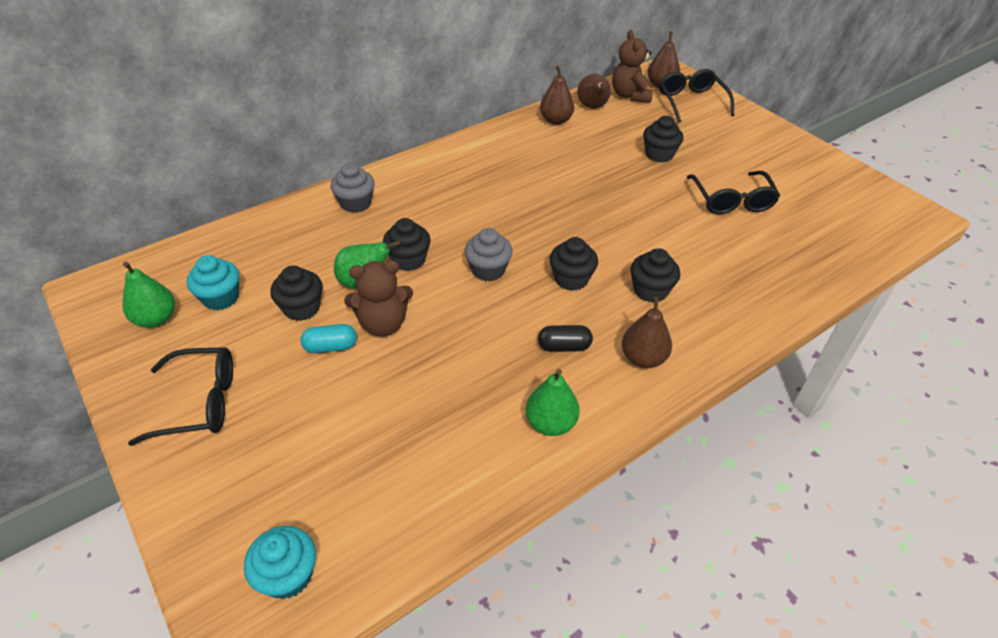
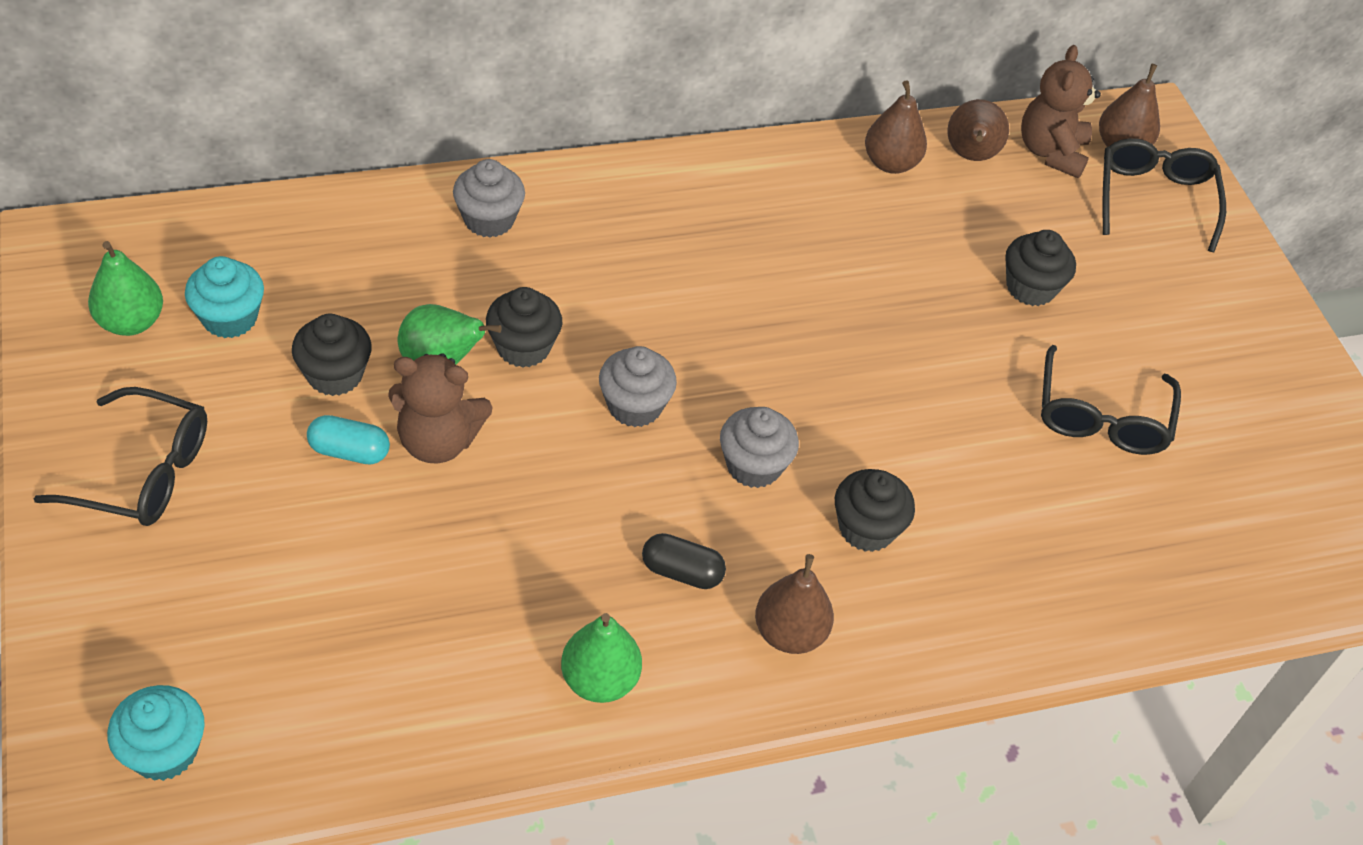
camera: 15 degrees right, 5 degrees up
black cupcake [549,237,598,291] -> grey cupcake [720,407,799,488]

